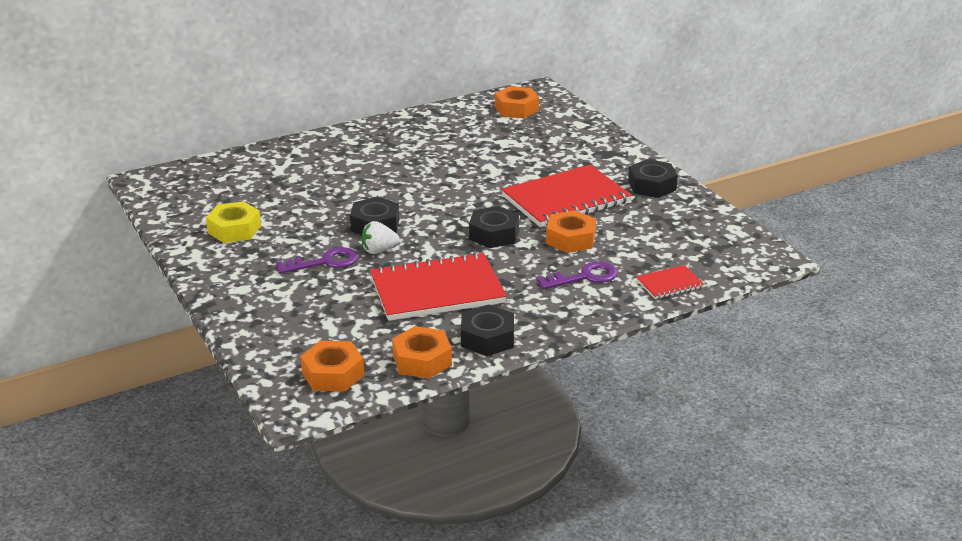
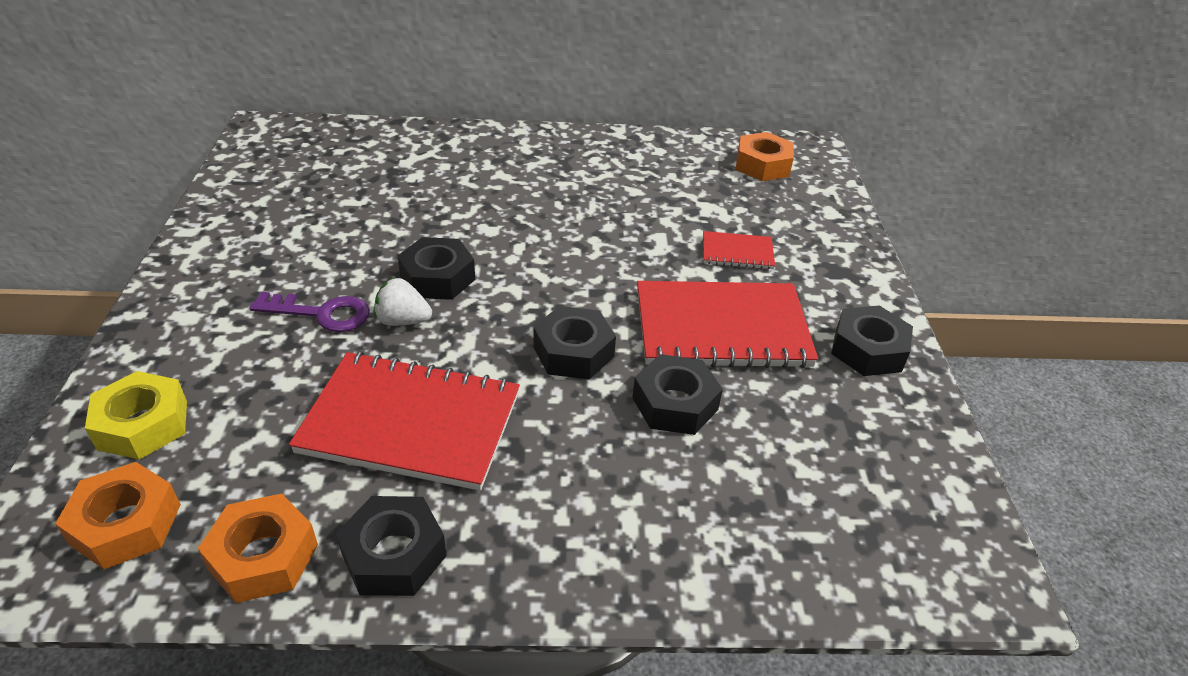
camera: 25 degrees right, 10 degrees up
yellow nut [206,201,261,243] -> yellow nut moved to [85,371,187,460]
purple key [536,261,618,290] -> none
orange nut [546,210,596,253] -> black nut [632,354,723,435]
red notebook [636,265,704,299] -> red notebook moved to [703,231,775,269]

